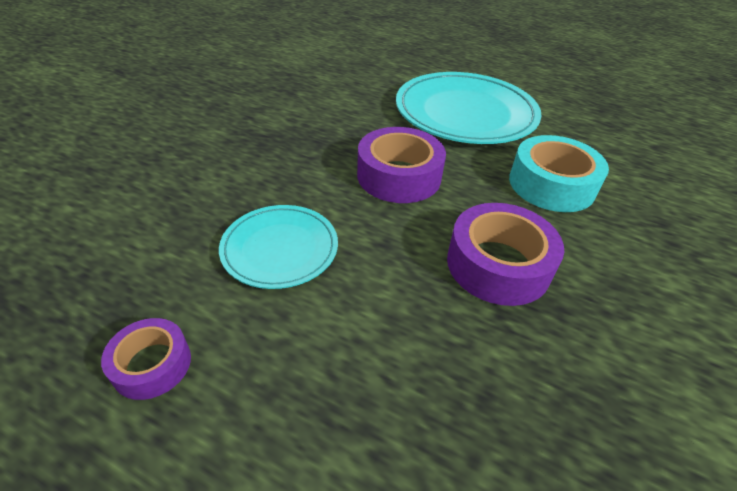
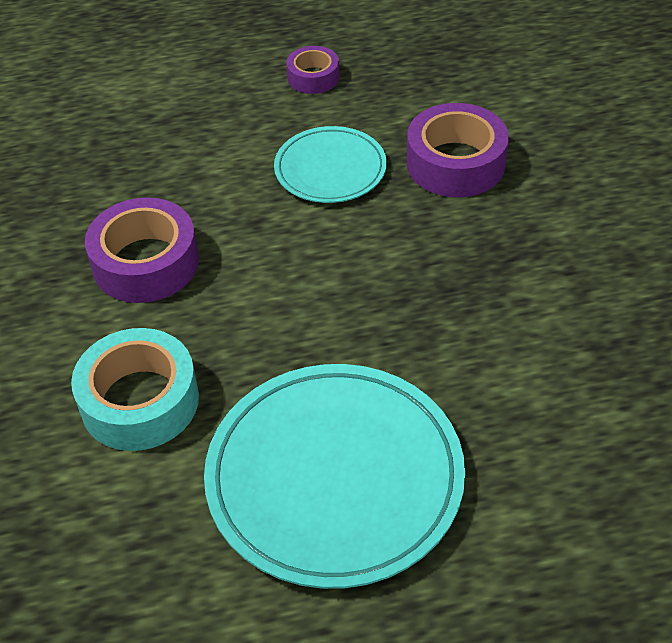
camera: 145 degrees right, 5 degrees up
purple tape [357,127,446,203] -> purple tape moved to [407,103,509,197]

